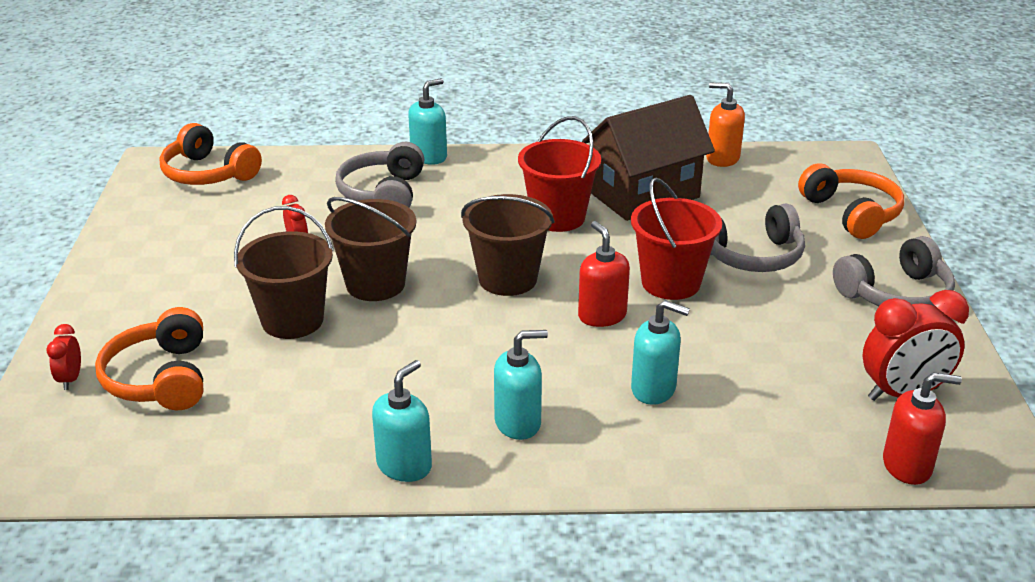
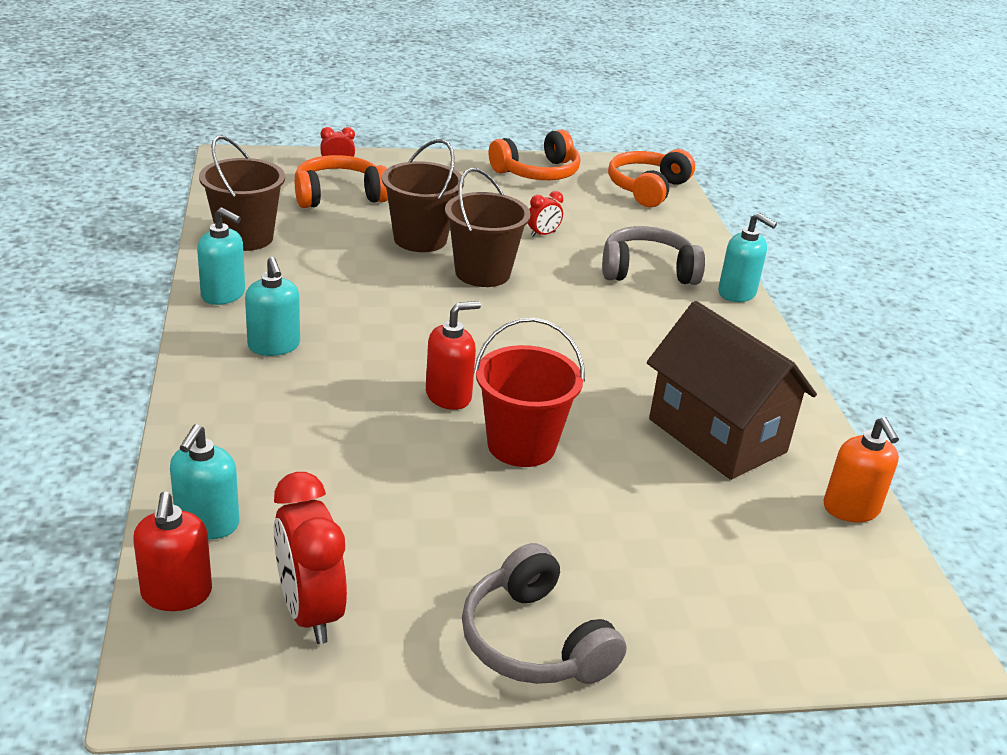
camera: 80 degrees right, 0 degrees up
brown bucket [461,194,554,296] -> brown bucket moved to [199,135,285,251]
red bucket [518,116,601,232] -> none
turquoise soap dispenser [631,300,690,405] -> turquoise soap dispenser moved to [170,424,239,539]
orange soap dispenser [706,82,745,167] -> orange soap dispenser turned 150 degrees clockwise [824,417,899,522]
grey headphones [710,204,805,272] -> none
orange headphones [798,163,904,239] -> orange headphones moved to [489,130,580,180]

